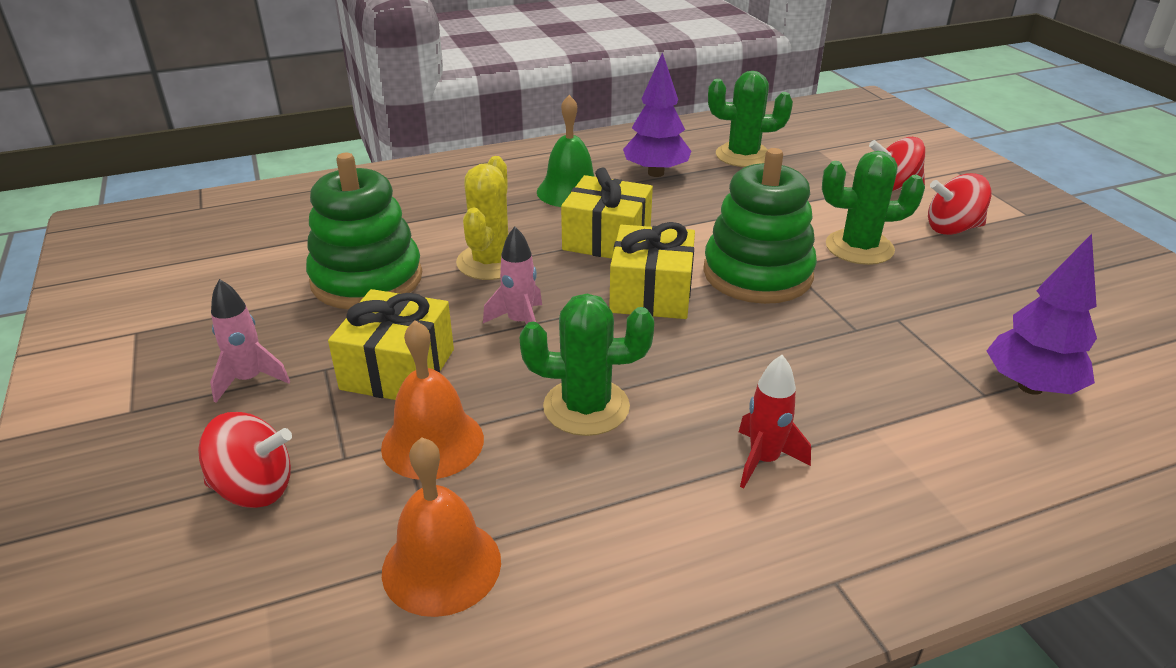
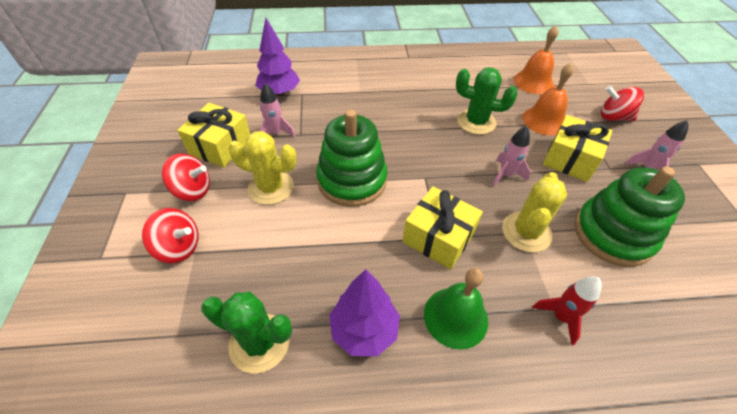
camera: 165 degrees left, 15 degrees up
yellow gift [609,222,695,319] -> yellow gift moved to [177,103,250,168]
red rocket [739,355,811,488] -> red rocket moved to [532,277,602,345]
green cactus [822,151,925,265] -> yellow cactus [228,131,297,205]
none -> pink rocket [260,83,295,137]

